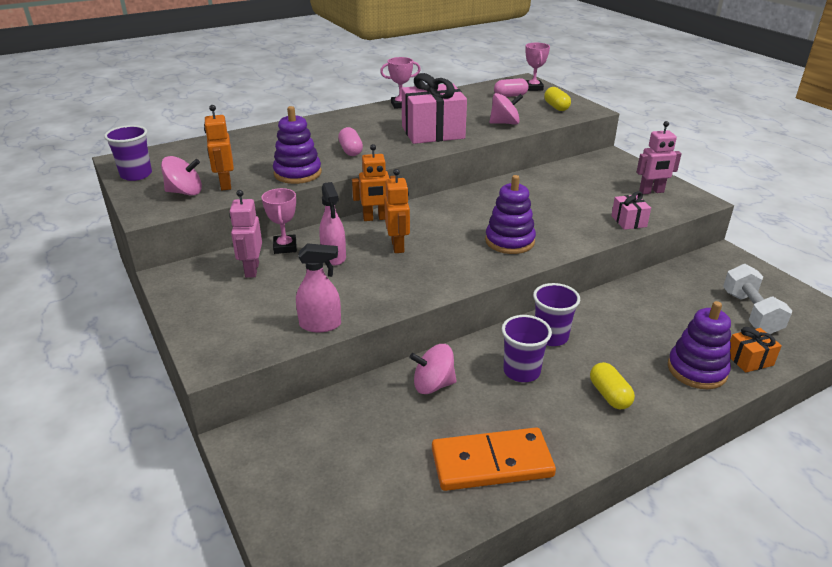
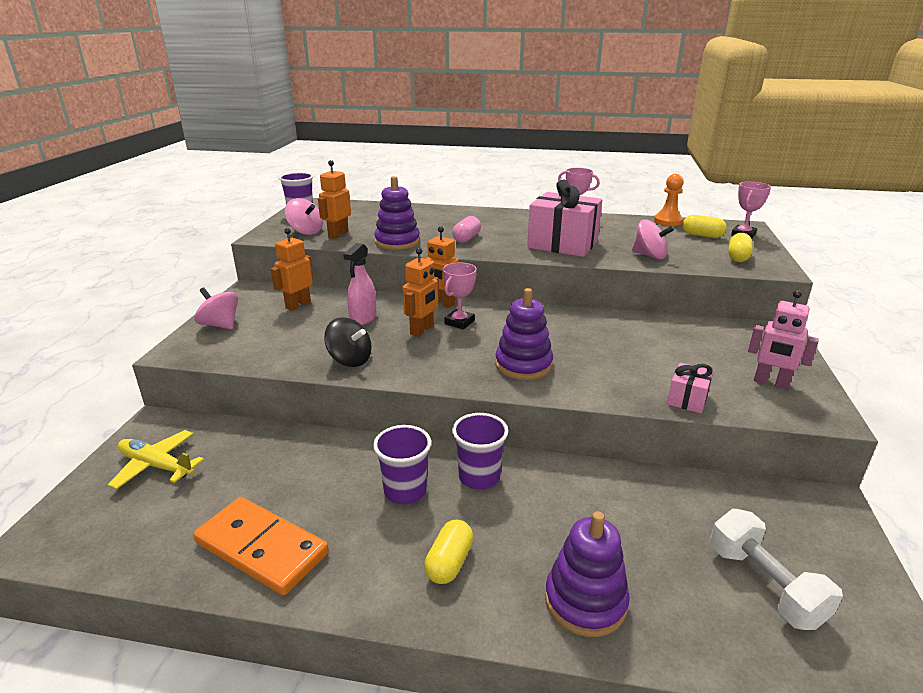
camera: 40 degrees right, 5 degrees down
pink robot [229,190,262,278] -> orange robot [271,228,313,311]
pink trophy [262,188,297,254] -> pink trophy moved to [443,263,477,329]
pink spray bottle [296,243,341,332] -> none
pink spinning top [409,344,456,394] -> pink spinning top moved to [194,288,238,329]
pink capsule [494,78,529,97] -> yellow capsule [682,215,727,238]
white dumbbell [723,264,792,334] -> white dumbbell turned 60 degrees counterclockwise [710,509,843,630]
orange gift [730,327,782,373] -> none
none -> yellow plane [108,430,204,489]
none -> black spinning top [324,317,372,367]
none -> orange pawn [654,174,684,226]

